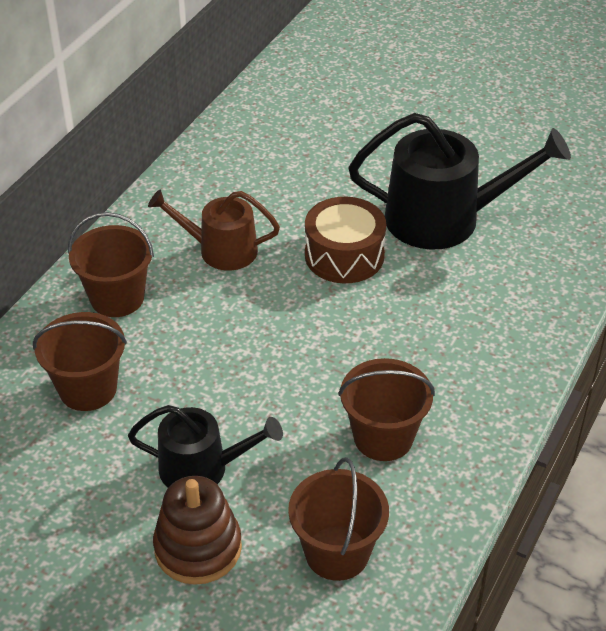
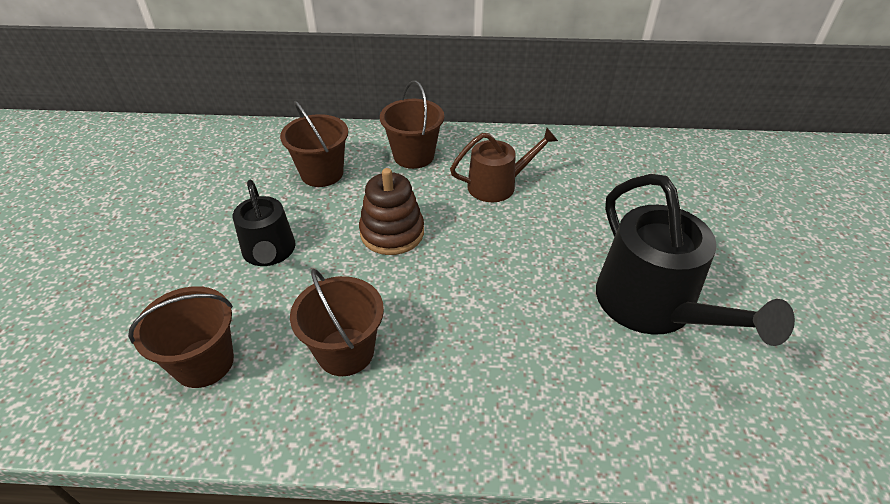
camera: 65 degrees right, 0 degrees up
brown watering can [148,189,280,271] -> brown watering can turned 90 degrees clockwise [450,128,558,202]
brown stacking toy [153,476,242,585] -> brown stacking toy moved to [359,168,424,255]
brown drum [305,197,386,283] -> none

